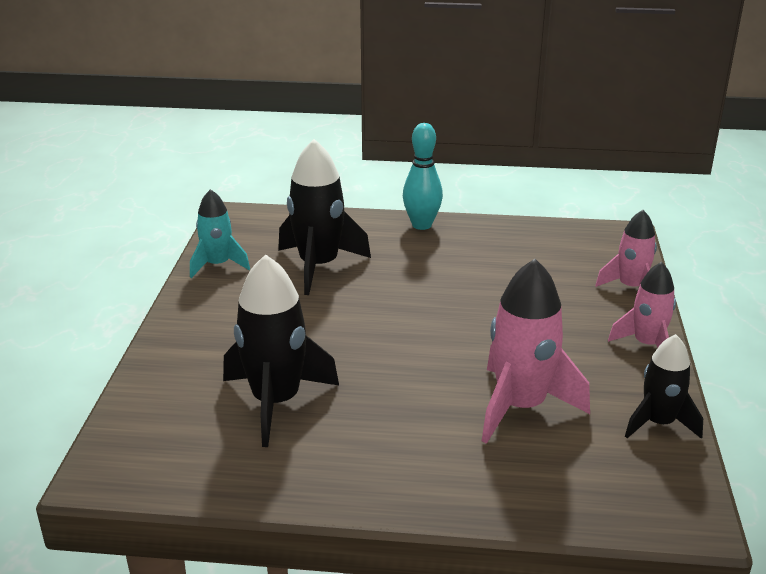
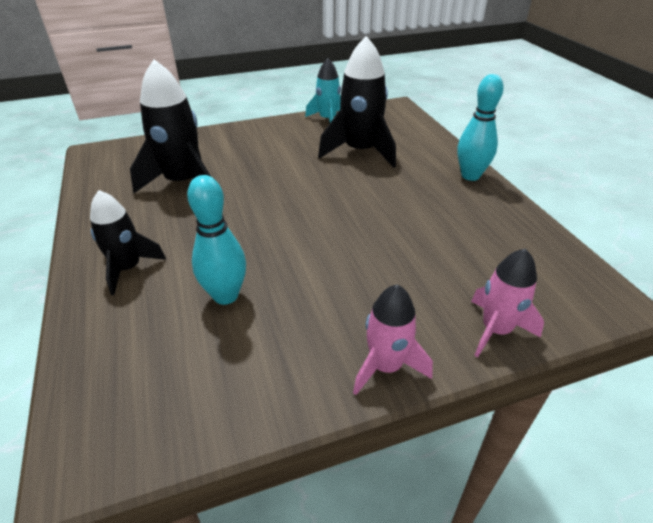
camera: 65 degrees right, 10 degrees up
pink rocket [482,259,590,444] -> turquoise bowling pin [187,175,246,305]
black rocket [625,334,703,439] -> black rocket moved to [90,190,166,295]

